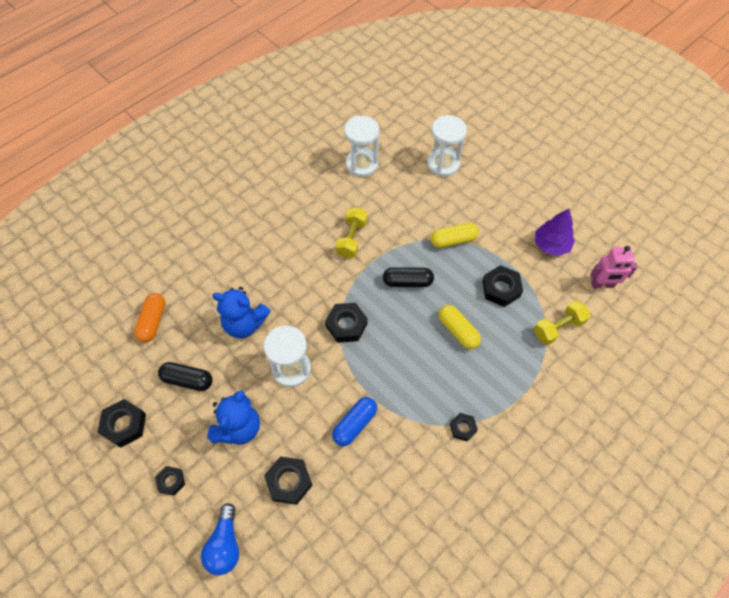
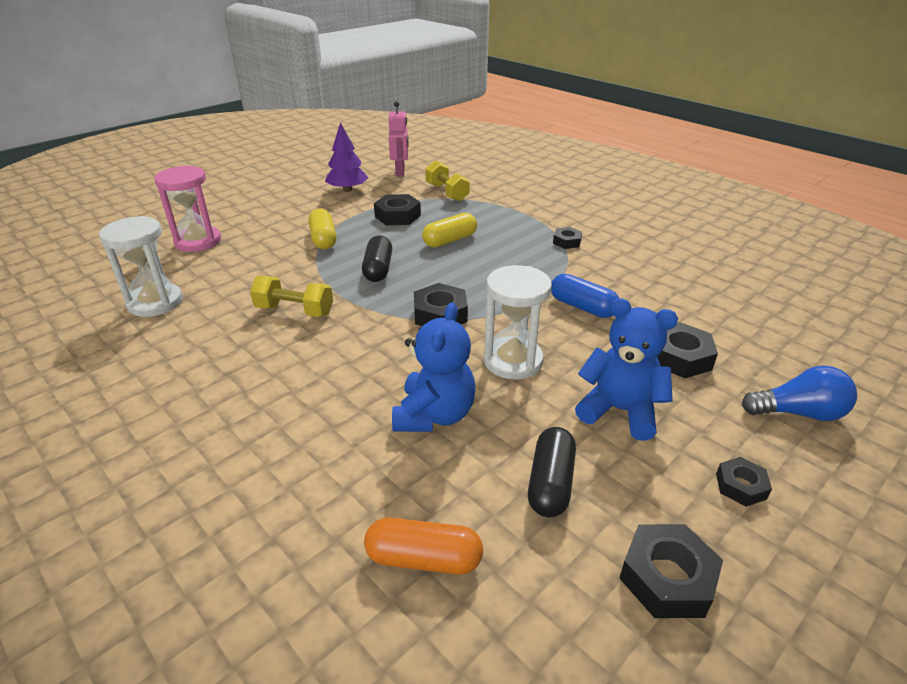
camera: 90 degrees left, 25 degrees down
white hourglass [427,115,467,177] -> pink hourglass [154,166,221,252]

